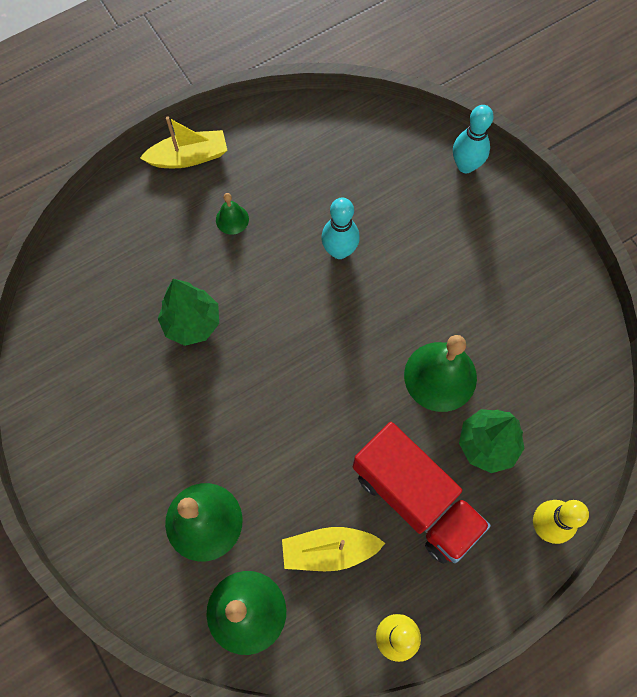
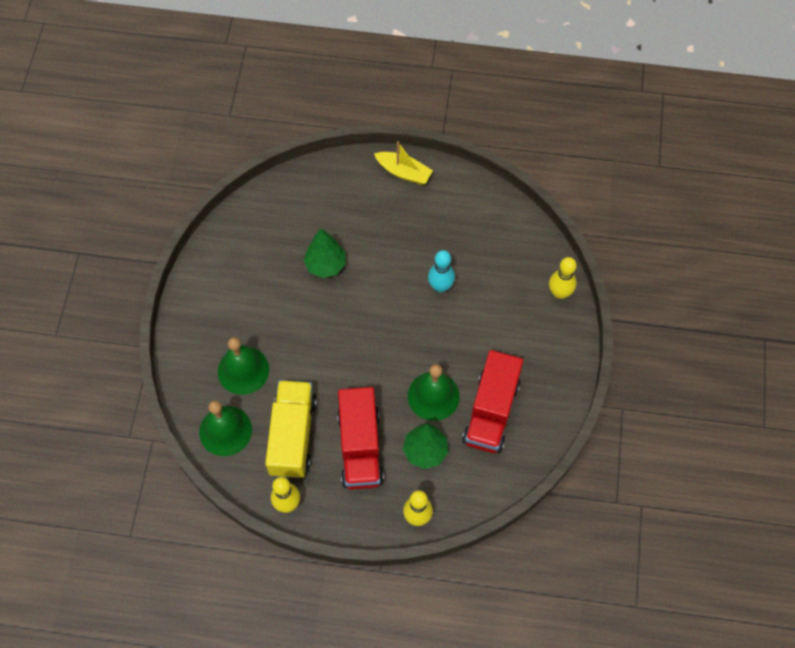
camera: 40 degrees right, 5 degrees down
green bell [216,193,249,235] -> none
yellow boat [282,527,385,571] -> yellow truck [265,380,317,478]
turquoise bowling pin [453,105,494,173] -> yellow bowling pin [549,257,577,299]
none -> red truck [462,350,523,453]

